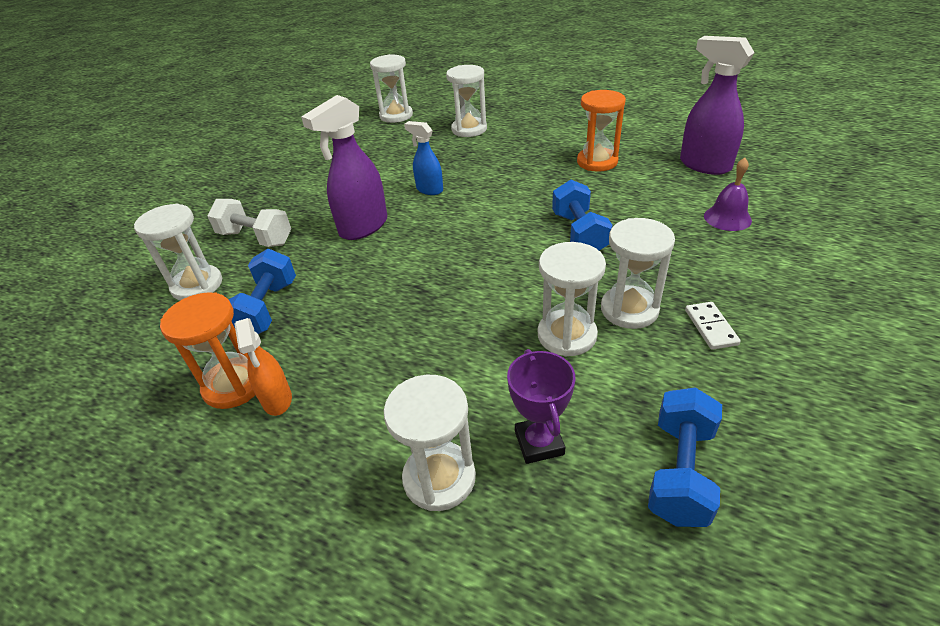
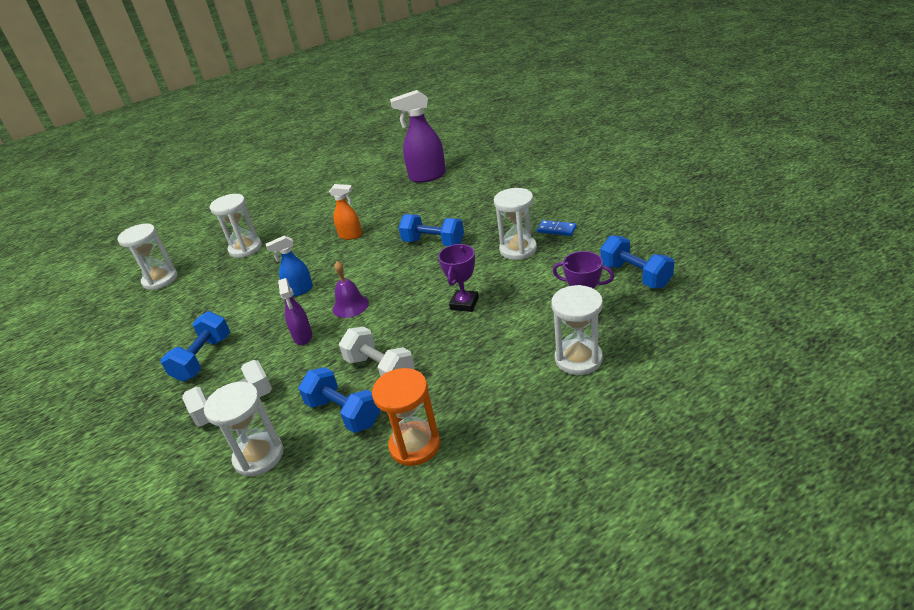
camera: 55 degrees left, 5 degrees down
orange spray bottle [234,318,292,416] -> orange spray bottle moved to [329,184,362,240]
purple spray bottle [301,95,387,240] -> purple spray bottle [278,278,312,345], size x0.58
white hourglass [538,242,606,357] -> none
orange hourglass [577,90,626,172] -> none
white domino [685,302,741,350] -> blue domino [537,220,577,236]
purple bell [704,158,752,231] -> purple bell moved to [332,261,369,318]
none -> blue dumbbell [161,311,230,382]
none -> white dumbbell [339,327,415,377]
none -> purple trophy [438,244,479,312]

